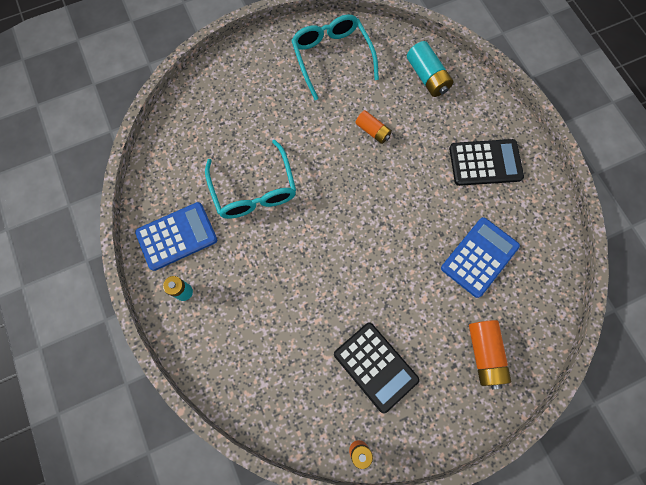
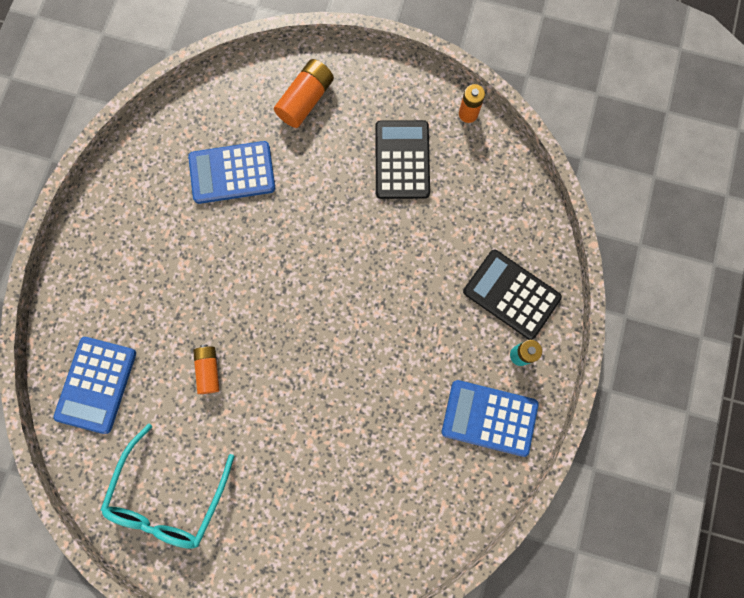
camera: 140 degrees left, 5 degrees up
turquoise glasses [205,140,296,219] -> none
turquoise battery [407,41,453,97] -> blue calculator [53,337,136,434]
black calculator [449,139,524,186] -> black calculator moved to [463,250,562,340]

